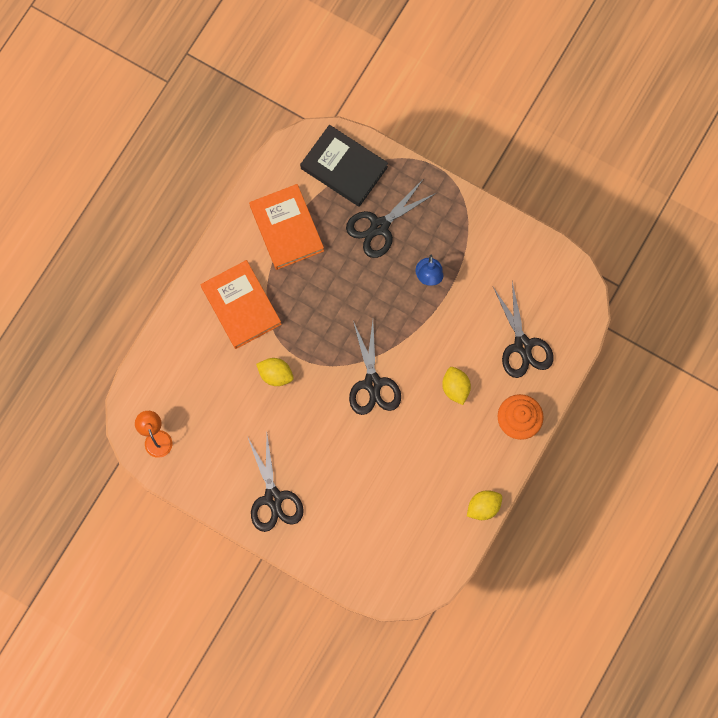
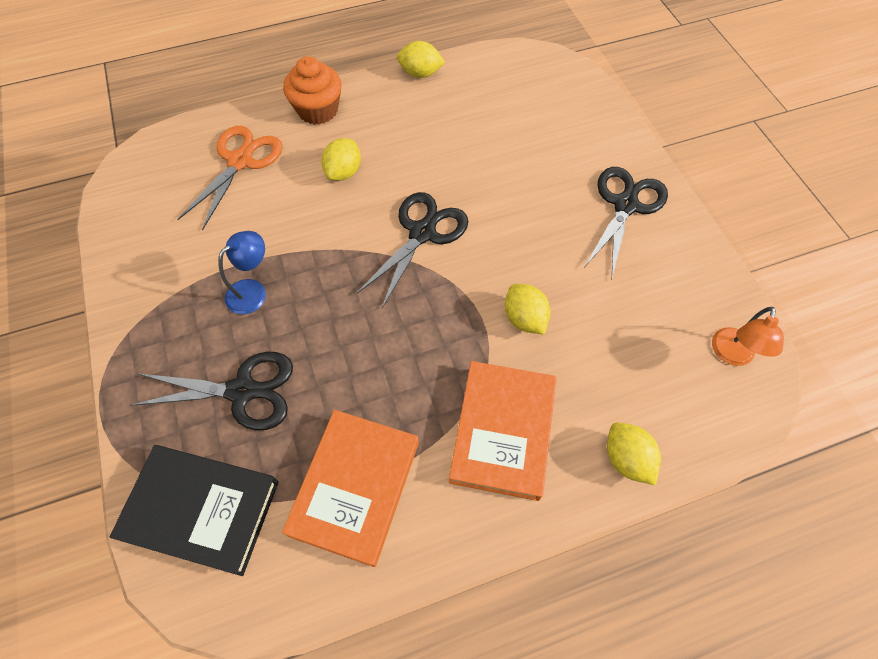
camera: 140 degrees left, 15 degrees down
black book [300,125,388,207] -> black book turned 60 degrees counterclockwise [110,445,279,576]
black scissors [493,282,554,378] -> orange scissors [177,126,283,231]
none -> yellow lemon [607,422,661,485]

